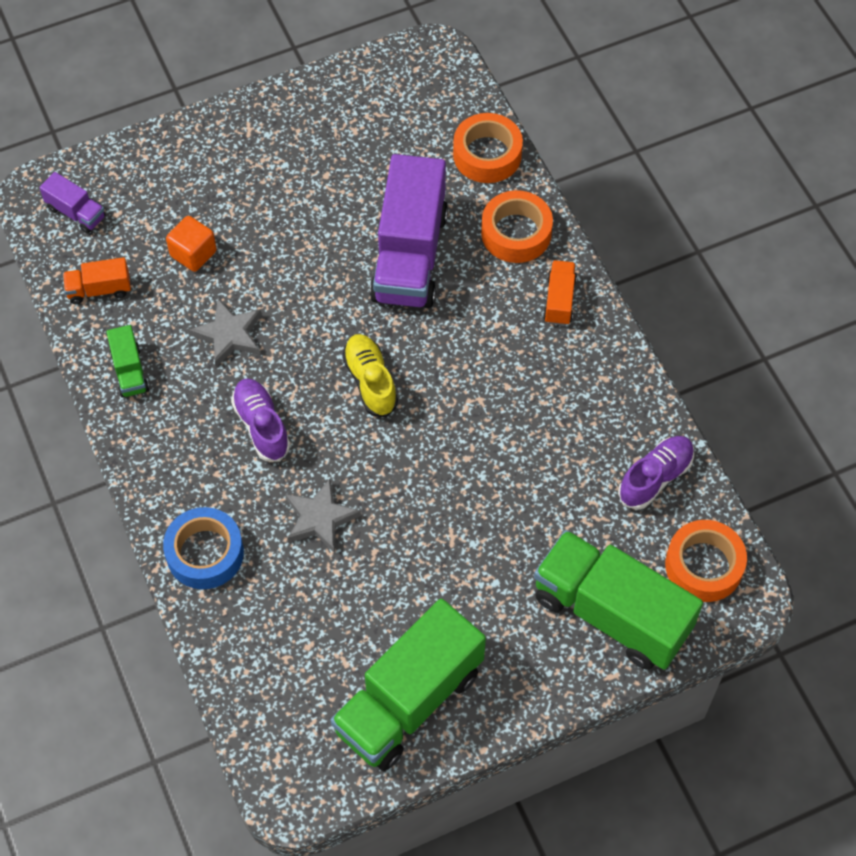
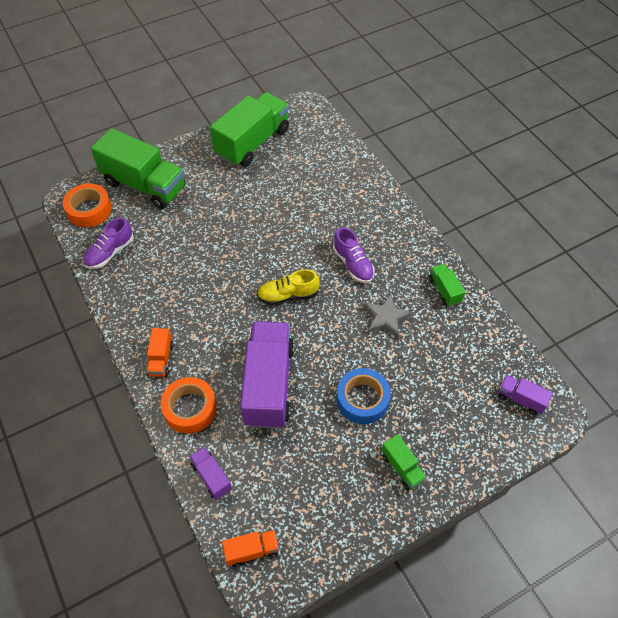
camera: 175 degrees right, 5 degrees down
orange truck [63,257,131,304] -> orange truck moved to [222,530,279,567]
blue tape [163,507,244,589] -> blue tape moved to [337,368,391,424]
orange cube [166,216,217,272] -> none
grey star [286,478,361,553] -> none
yellow shoe [342,334,398,417] -> yellow shoe turned 105 degrees clockwise [257,269,320,305]
orange tape [453,113,523,183] -> purple truck [189,447,232,500]
none -> green truck [381,434,427,491]

